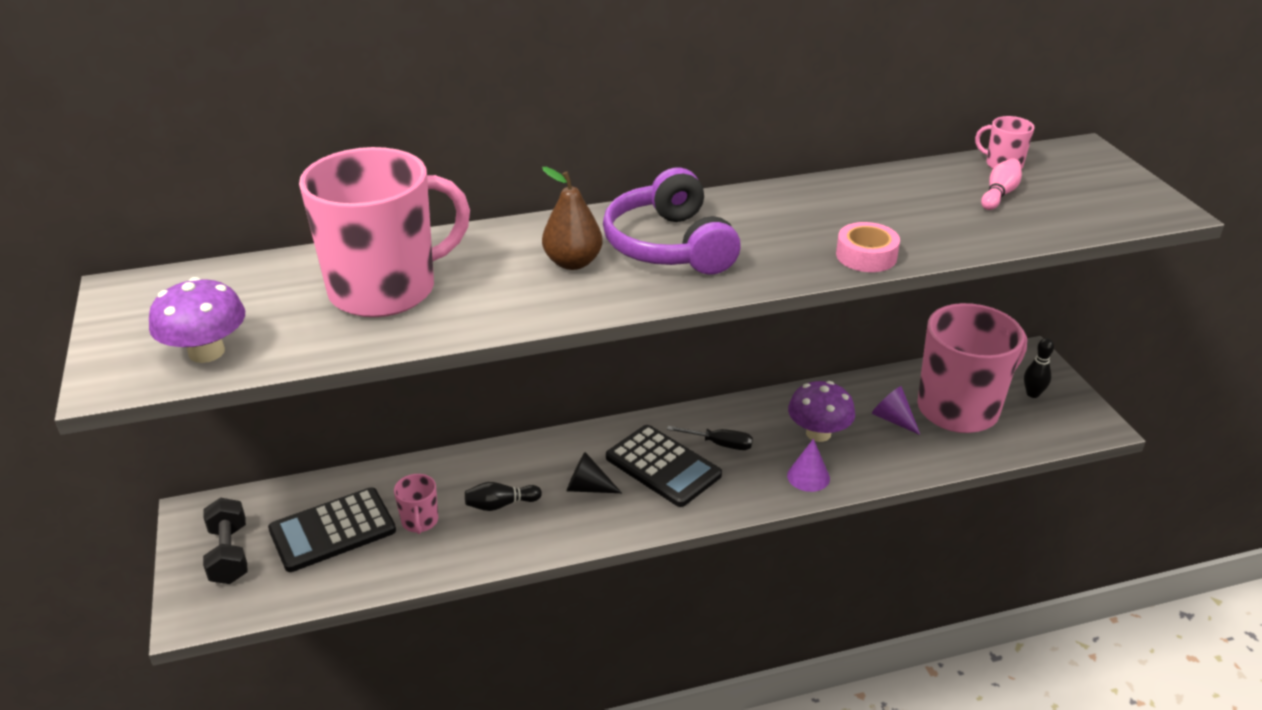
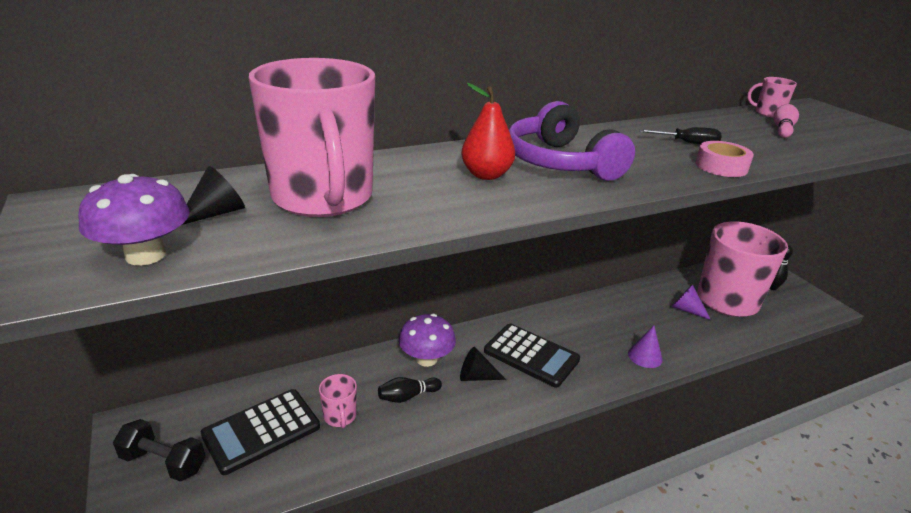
camera: 10 degrees left, 5 degrees down
black dumbbell [203,498,248,584] -> black dumbbell turned 45 degrees counterclockwise [113,419,206,482]
pink mug [299,147,470,317] -> pink mug turned 105 degrees clockwise [249,58,375,217]
brown pear [542,167,603,270] -> red pear [461,83,515,180]
black screwdriver [667,426,753,450] -> black screwdriver moved to [639,127,722,144]
purple mushroom [788,381,855,442] -> purple mushroom moved to [399,314,456,367]
none -> black cone [182,166,245,225]

